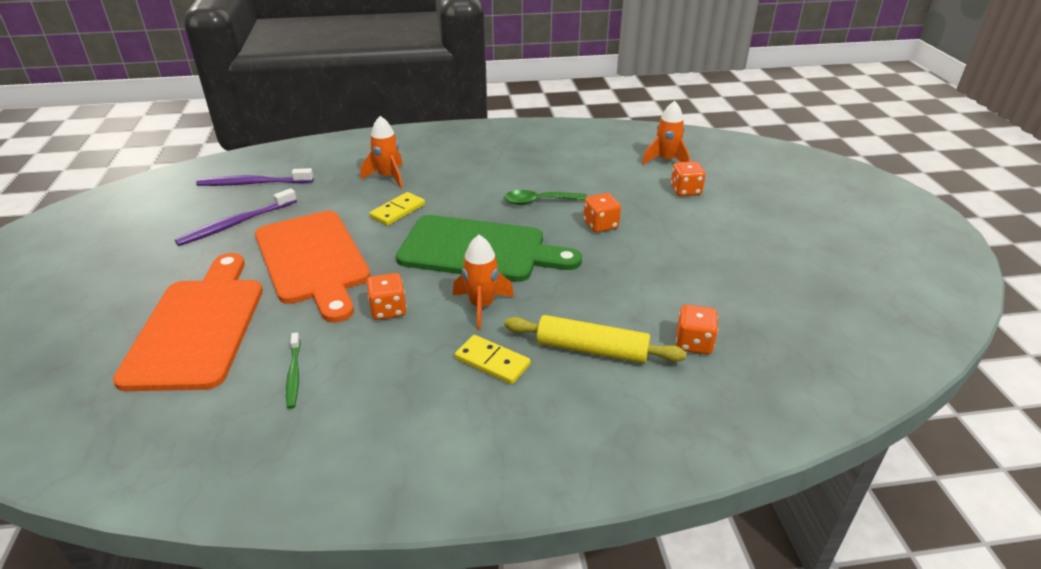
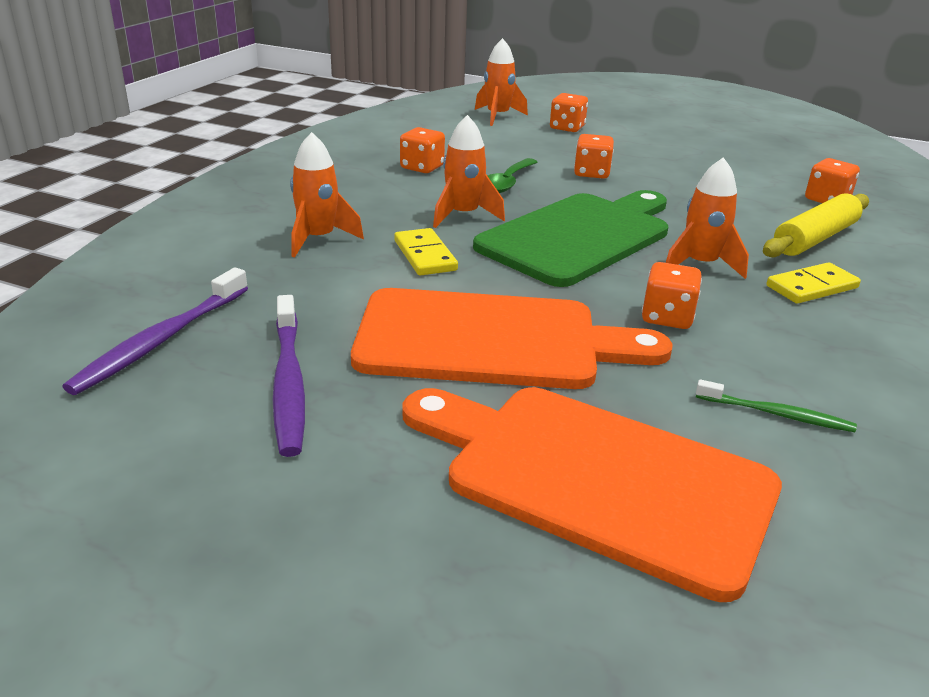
camera: 60 degrees left, 5 degrees down
none -> orange dice [400,127,445,173]
none -> orange rocket [433,115,505,228]

